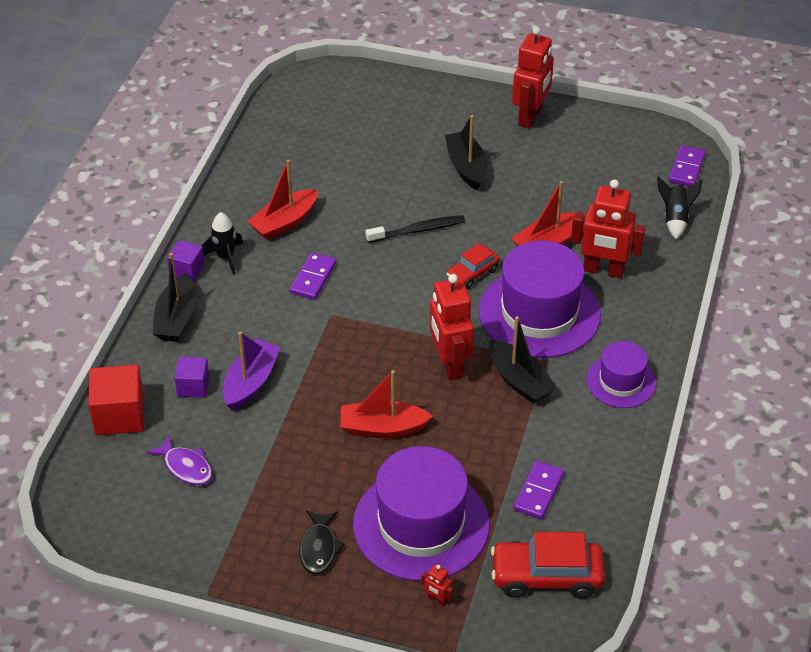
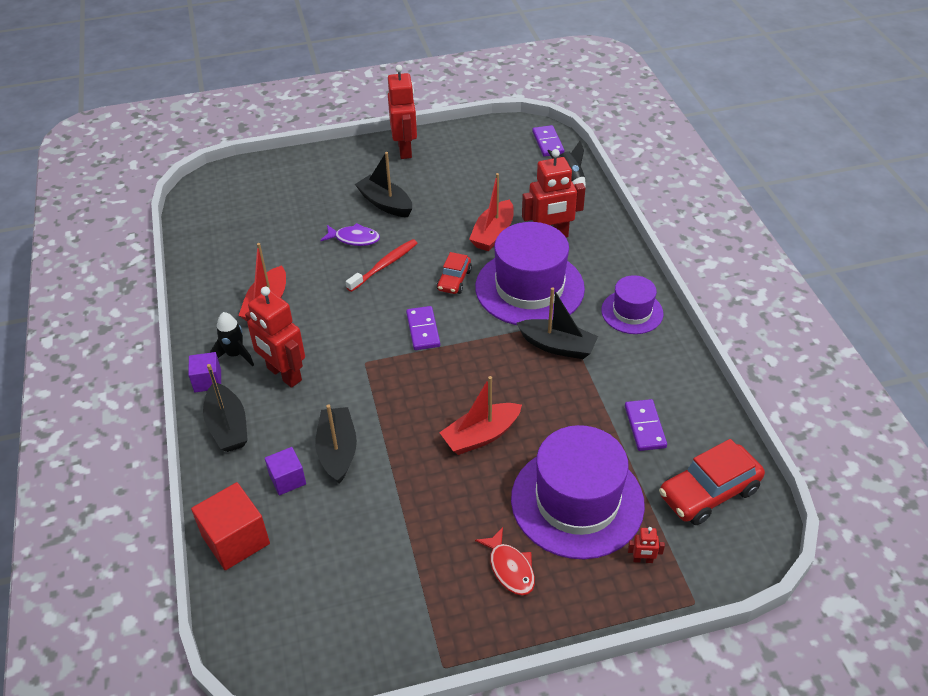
camera: 30 degrees left, 0 degrees up
purple fish [146,435,213,485] -> purple fish moved to [320,223,380,246]
purple boat [223,331,280,411] -> black boat [315,404,357,484]
purple domino [290,252,336,300] -> purple domino moved to [406,306,440,350]
black fish [300,510,345,575] -> red fish [475,527,535,595]
black toothbrush [366,215,465,243] -> red toothbrush [346,239,417,292]
red robot [430,274,474,380] -> red robot moved to [245,287,305,388]

